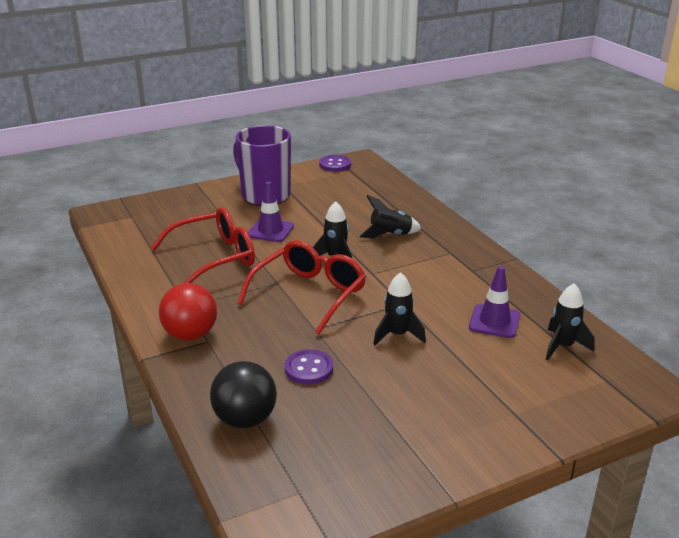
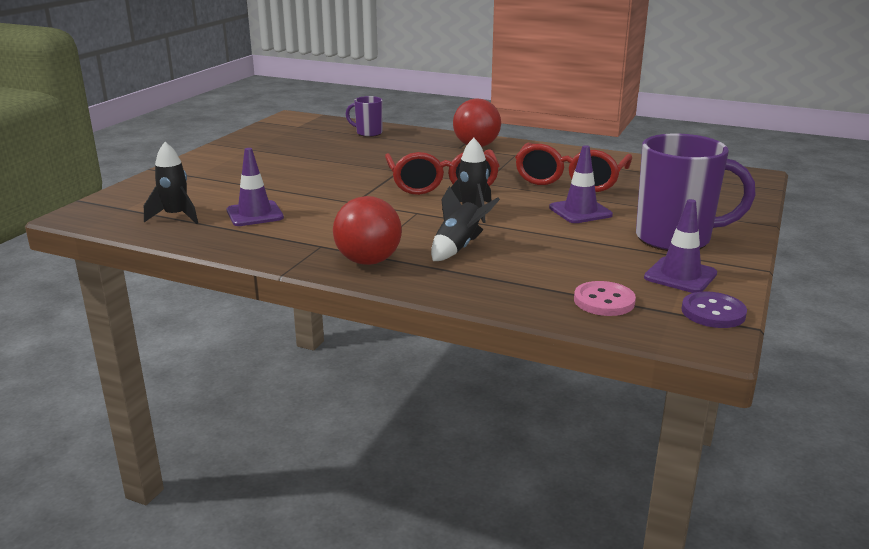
camera: 140 degrees right, 5 degrees down
black ball [210,361,277,428] -> purple mug [346,96,383,137]
purple button [285,349,333,384] -> none
black rocket [373,272,426,345] -> none
none -> red ball [333,196,402,265]
none -> pink button [574,281,636,316]
none -> purple traffic cone [644,199,717,293]

